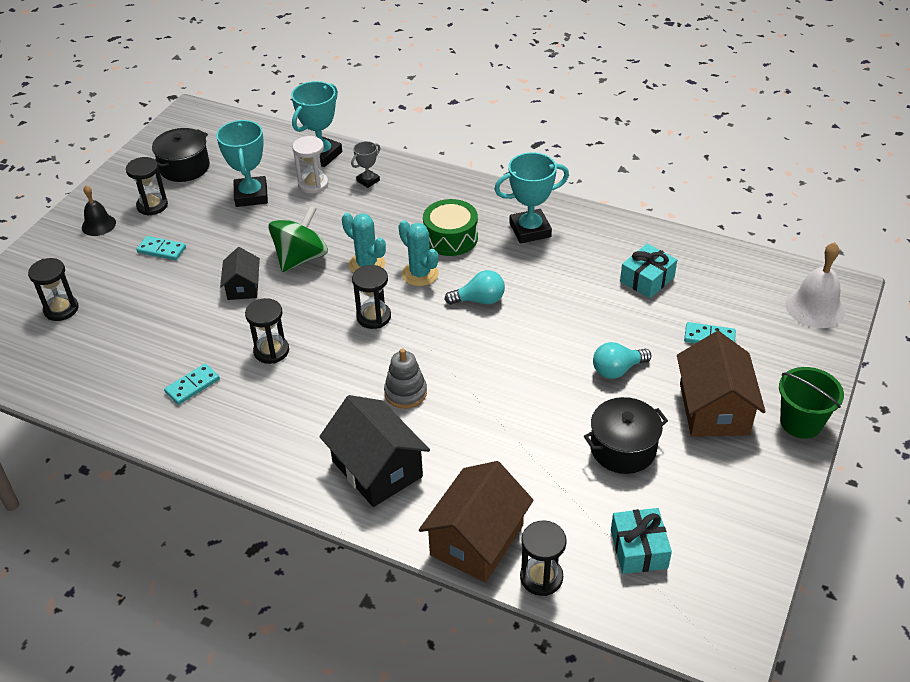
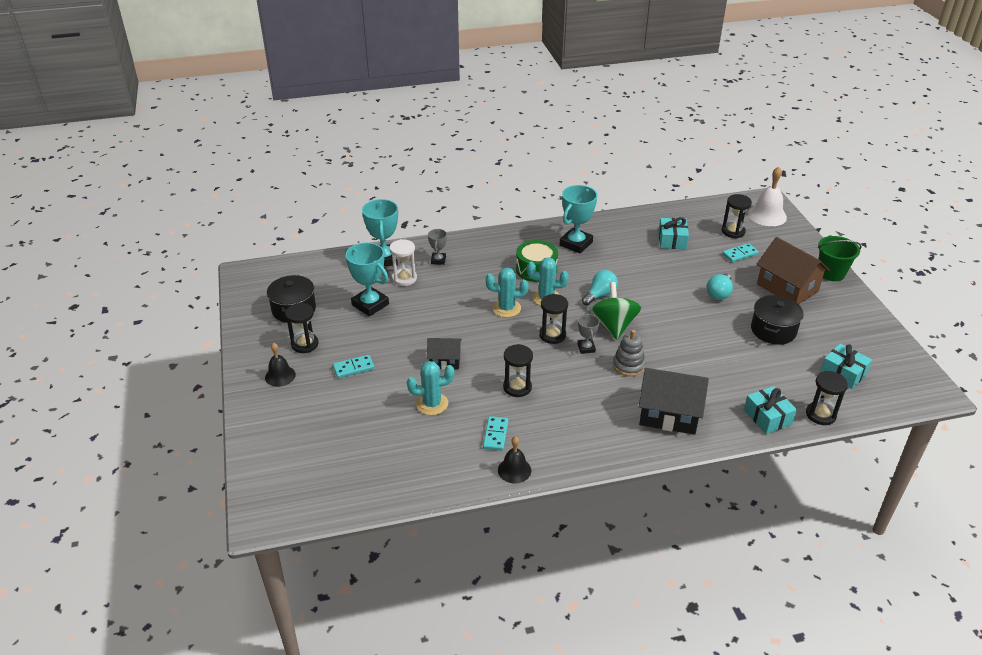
camera: 40 degrees left, 5 degrees down
black hourglass [28,258,79,321] -> black hourglass moved to [722,194,752,238]
black house [220,247,260,300] -> black house turned 45 degrees counterclockwise [427,338,462,370]
green spinning top [268,206,328,272] -> green spinning top moved to [589,282,641,340]
brown house [419,461,534,582] -> turquoise gift [744,386,797,434]
none -> turquoise cactus [407,361,455,415]
none -> black bell [498,436,531,484]
none -> grey trophy [578,314,600,354]

